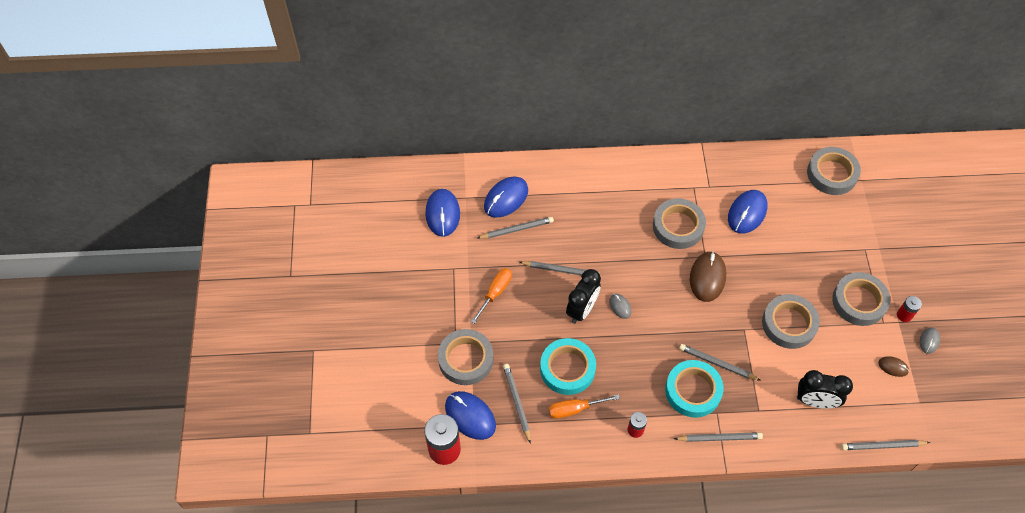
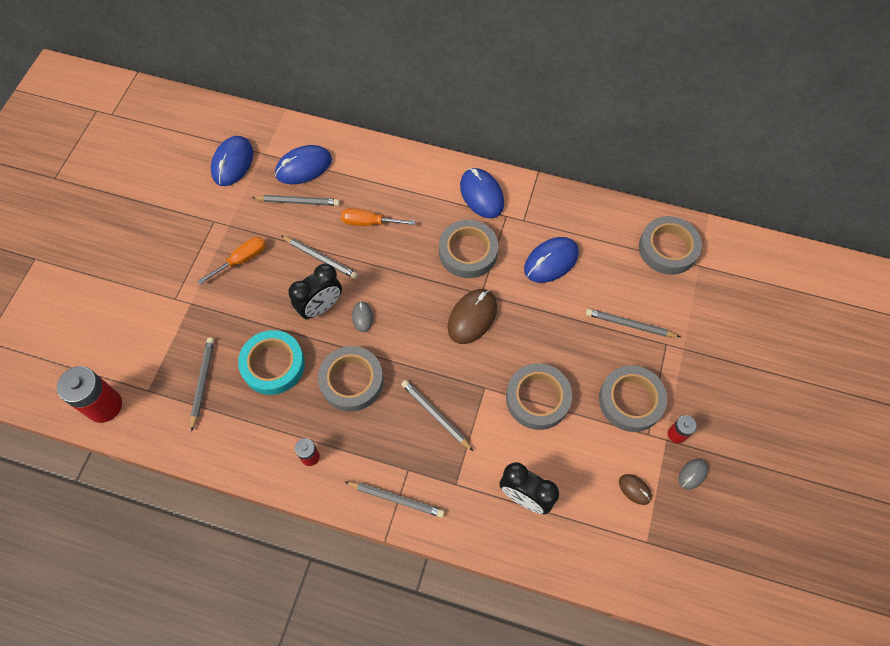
camera: 20 degrees right, 5 degrees up
grey tape [438,329,493,385] -> grey tape moved to [318,346,384,412]
blue mouse [445,391,496,440] -> blue mouse moved to [460,168,504,218]
orange screwdriver [549,394,620,419] -> orange screwdriver moved to [341,208,415,226]
turquoise tape [665,360,724,418] -> none
grey pencil [841,440,930,450] -> grey pencil moved to [586,309,680,337]

